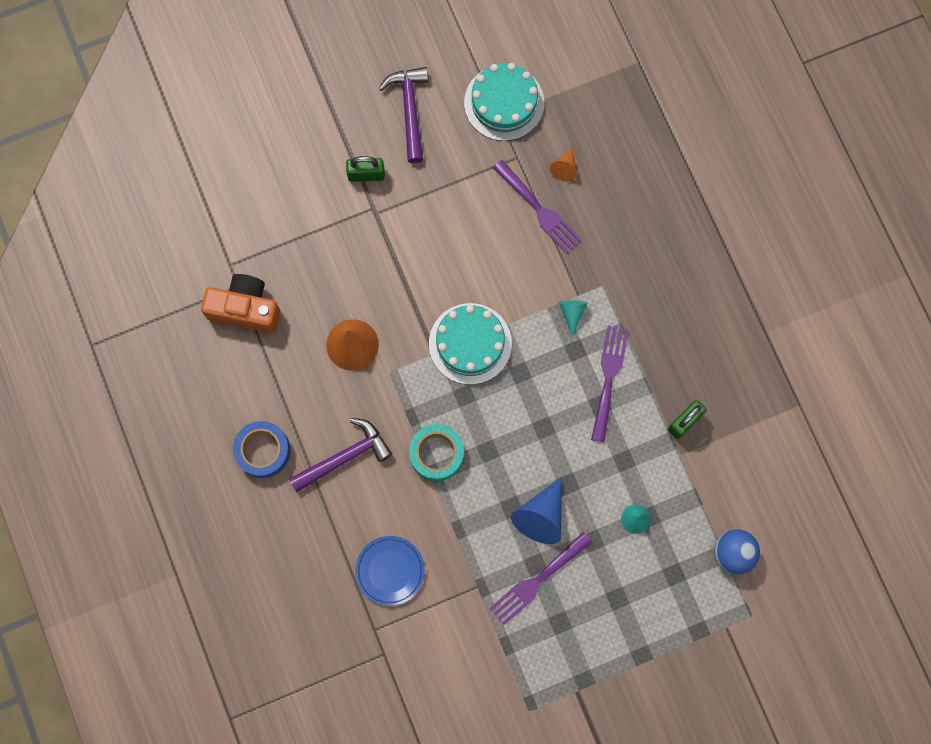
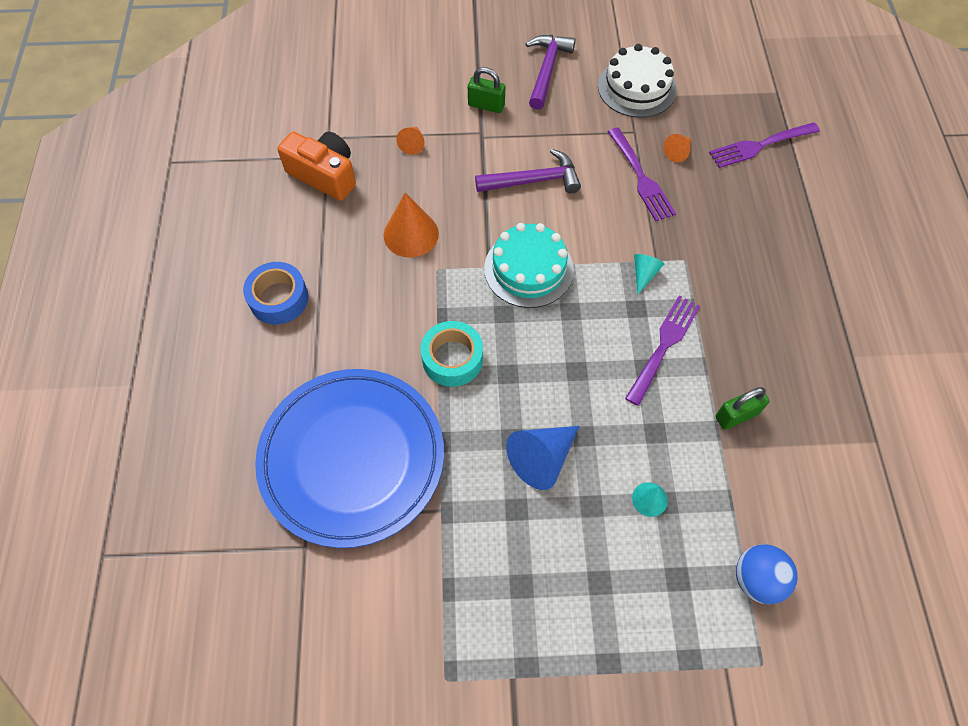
camera: 20 degrees right, 15 degrees down
purple hammer [289,418,392,493] -> purple hammer moved to [475,149,581,194]
blue plate [355,536,425,606] -> blue plate [255,369,444,548], size x2.26
turquoise cake [464,63,544,141] -> white cake [598,44,677,118]
purple fork [489,532,592,625] -> purple fork moved to [709,122,820,168]
none -> orange cone [396,127,425,155]

